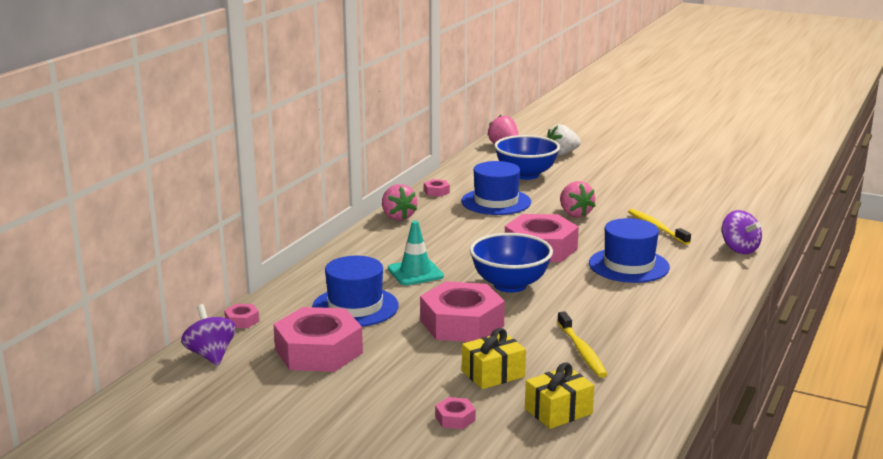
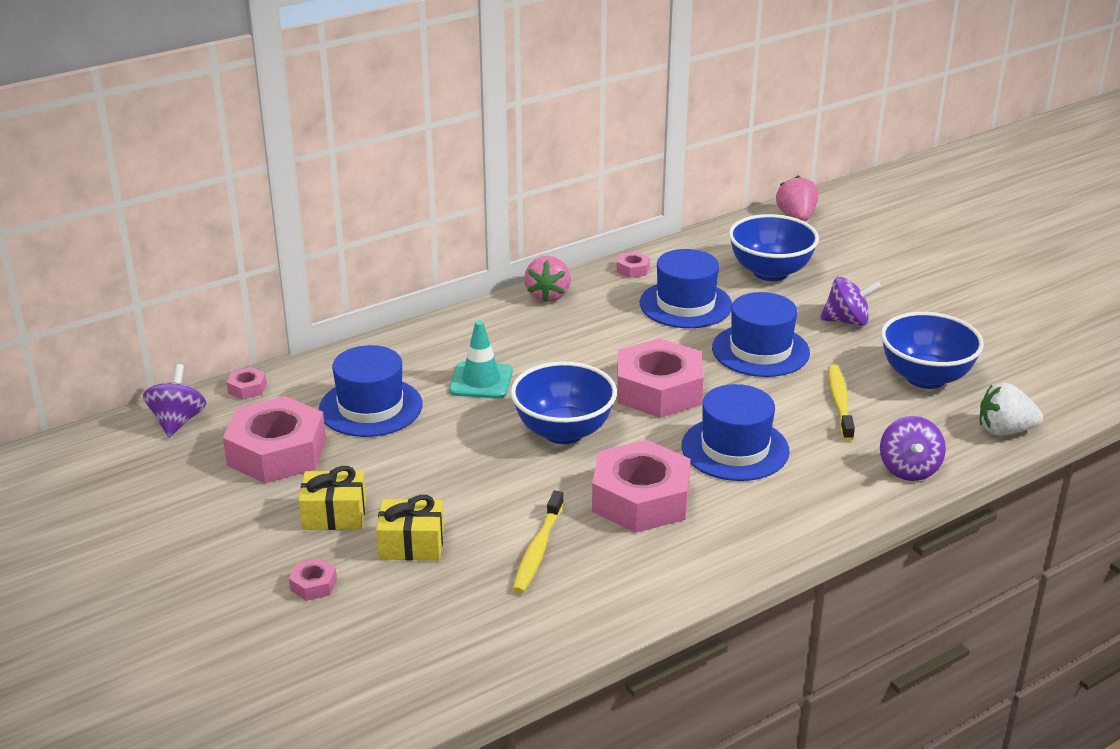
camera: 30 degrees right, 10 degrees up
pink nut [420,281,505,342] -> pink nut moved to [592,440,691,533]
yellow gift [525,362,594,429] -> yellow gift moved to [299,466,366,530]
white strawberry [546,124,581,156] -> white strawberry moved to [980,383,1043,436]
pink strawberry [560,181,595,217] -> blue hat [712,292,810,377]
none -> purple spinning top [820,277,882,326]
none -> blue bowl [881,312,984,389]

